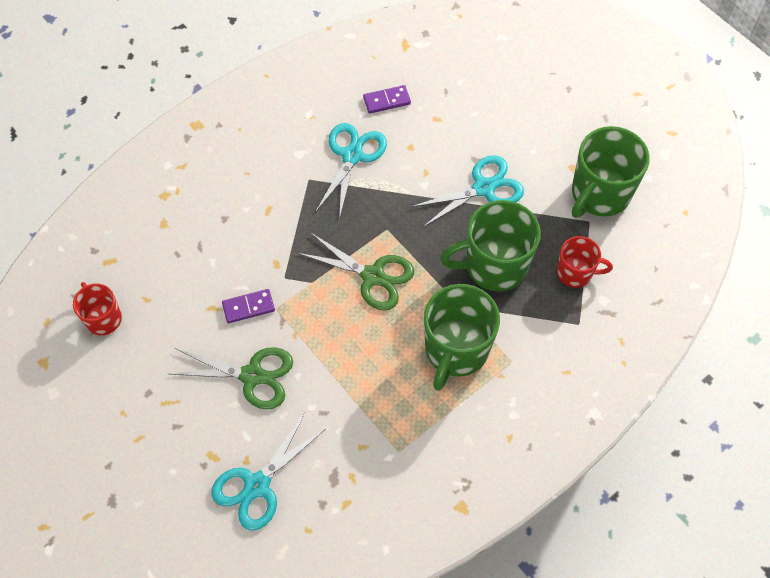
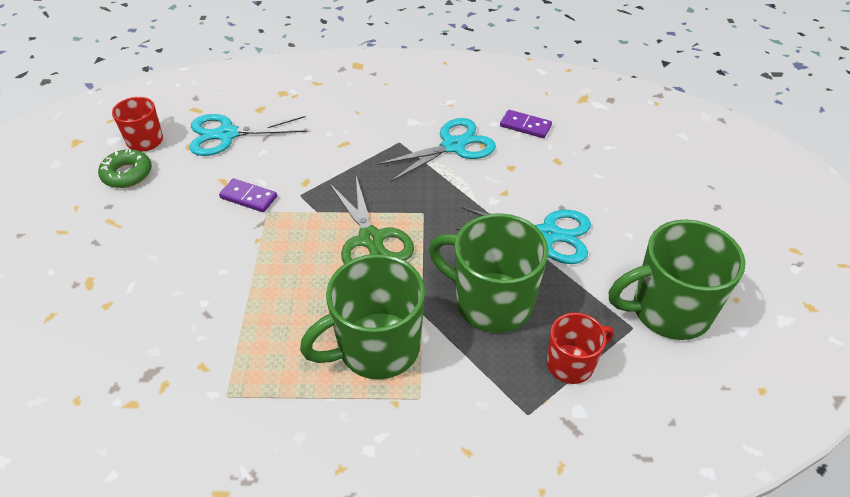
camera: 40 degrees right, 15 degrees down
green scissors [169,347,293,409] -> none
turquoise scissors [211,413,325,531] -> turquoise scissors moved to [189,114,307,156]
red mug [557,236,613,288] -> red mug turned 75 degrees counterclockwise [547,313,614,384]
none -> green donut [98,149,152,188]

